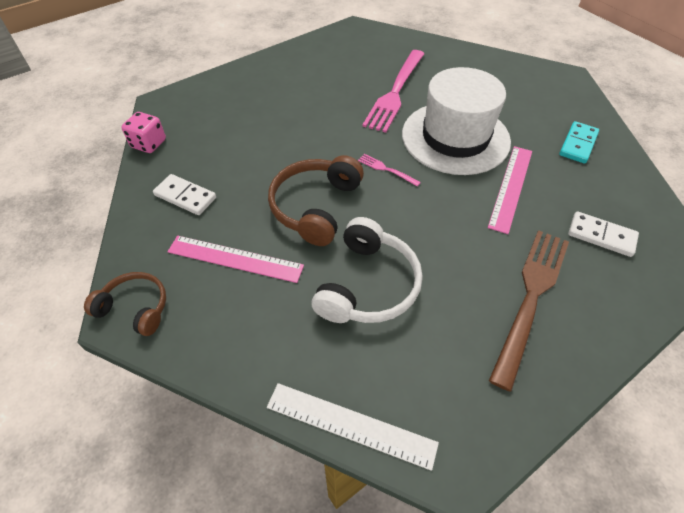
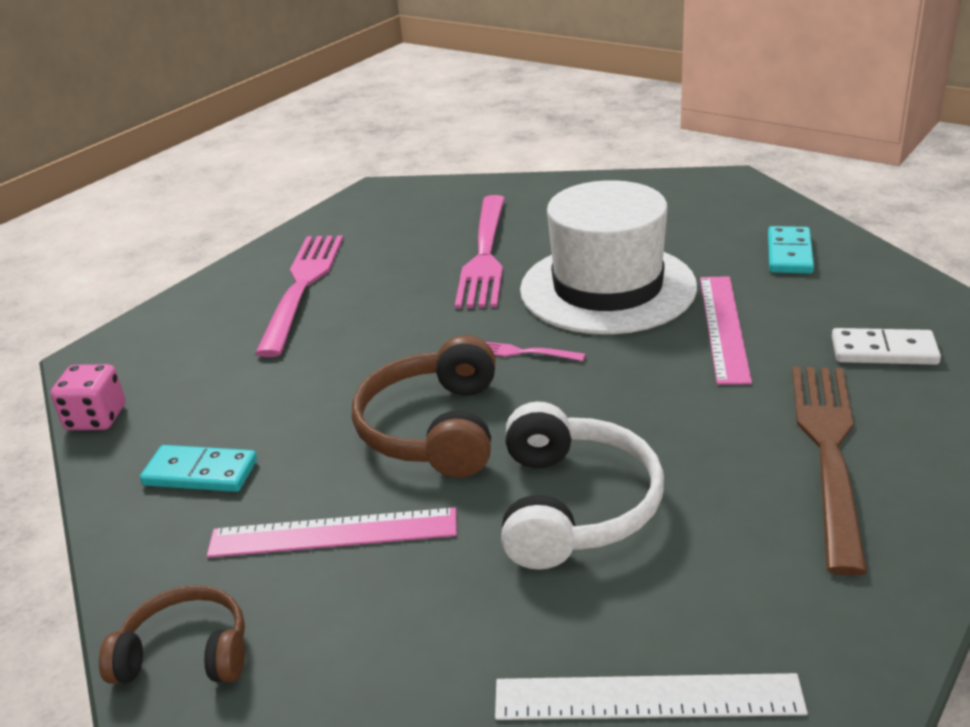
camera: 15 degrees left, 20 degrees down
white domino [153,174,216,215] -> turquoise domino [140,445,257,492]
none -> pink fork [255,235,343,357]

